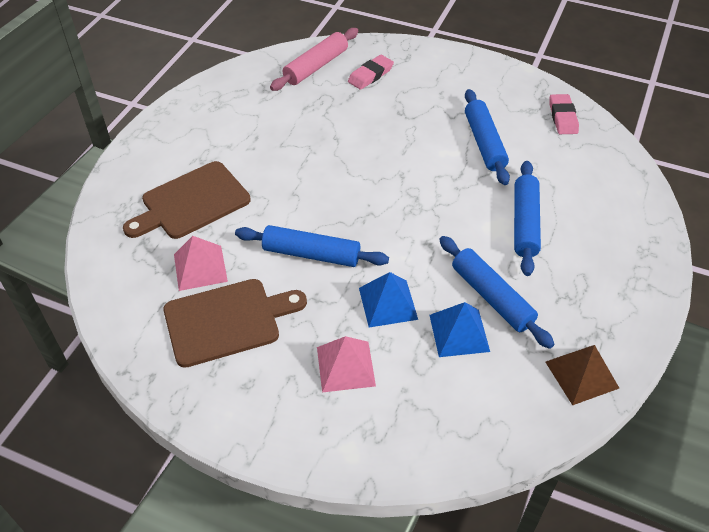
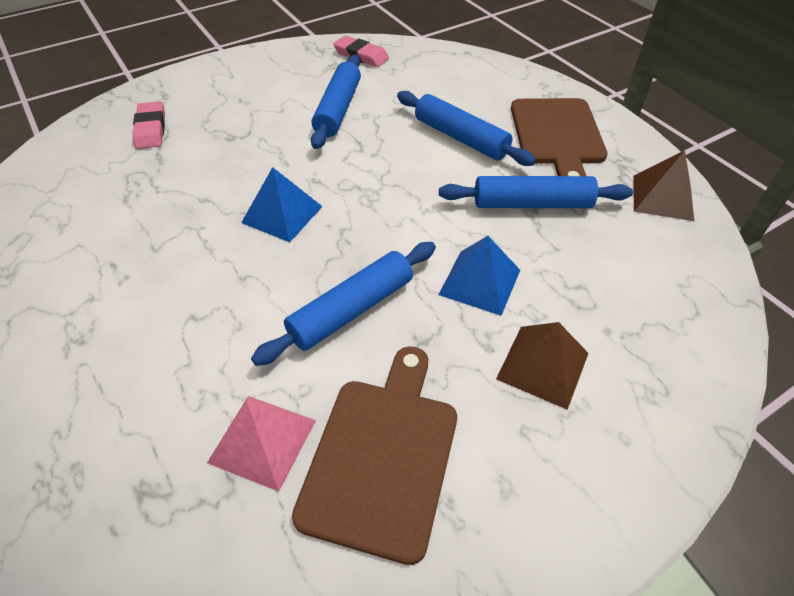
camera: 55 degrees left, 0 degrees up
brown cutting board [123,161,251,239] -> brown cutting board moved to [511,98,608,176]
pink rolling pin [270,28,358,91] -> none
pink pyramid [317,336,376,392] -> brown pyramid [496,322,589,410]
blue pyramid [429,302,490,357] -> blue pyramid moved to [241,167,323,242]
blue rolling pin [465,89,510,185] -> blue rolling pin turned 75 degrees clockwise [311,55,361,149]

